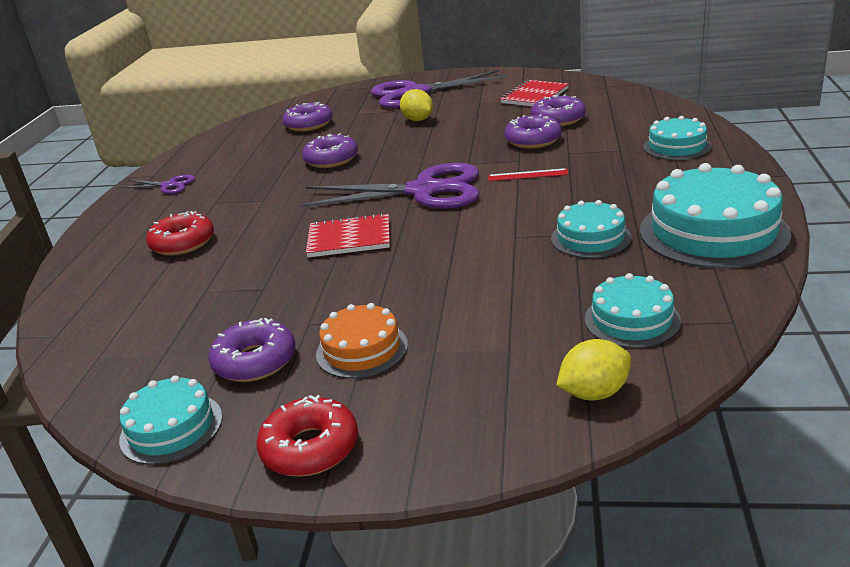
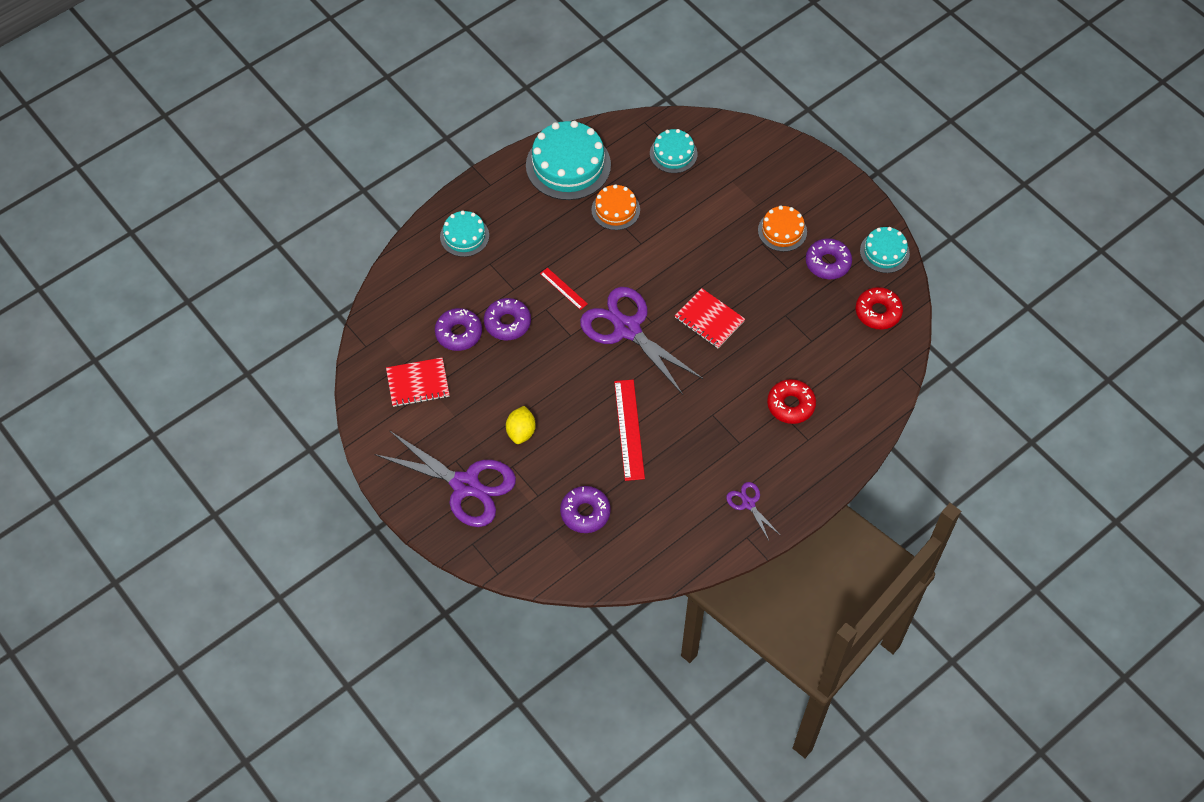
camera: 140 degrees left, 30 degrees up
red donut [256,395,358,477] -> red donut moved to [856,287,903,330]
purple donut [302,133,358,168] -> red ruler [614,380,645,481]
turquoise cake [551,200,632,258] -> orange cake [591,184,640,230]
yellow lemon [556,339,631,401] -> none

